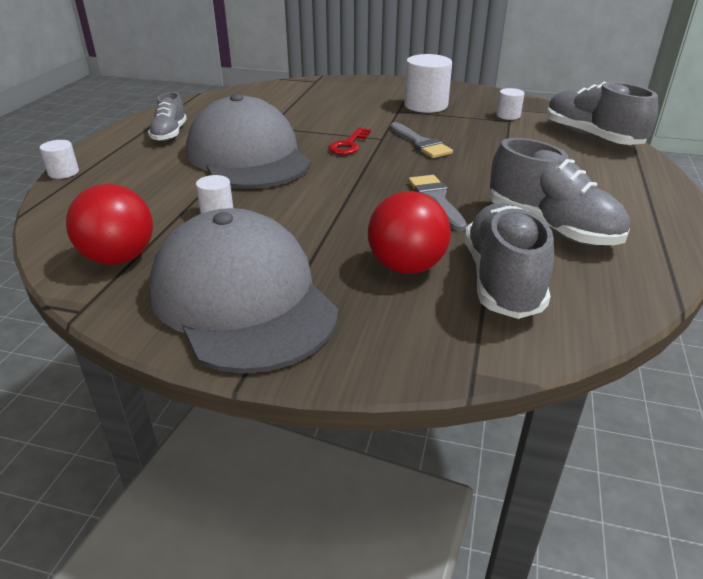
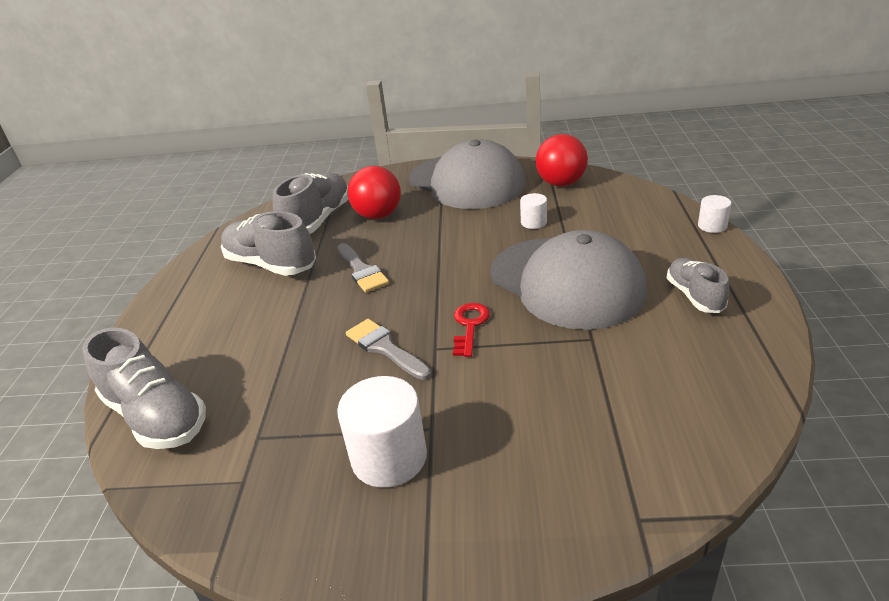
camera: 170 degrees right, 0 degrees up
grey shoe [465,203,554,319] -> grey shoe turned 150 degrees counterclockwise [273,173,349,234]
white cylinder [496,88,524,120] -> none

